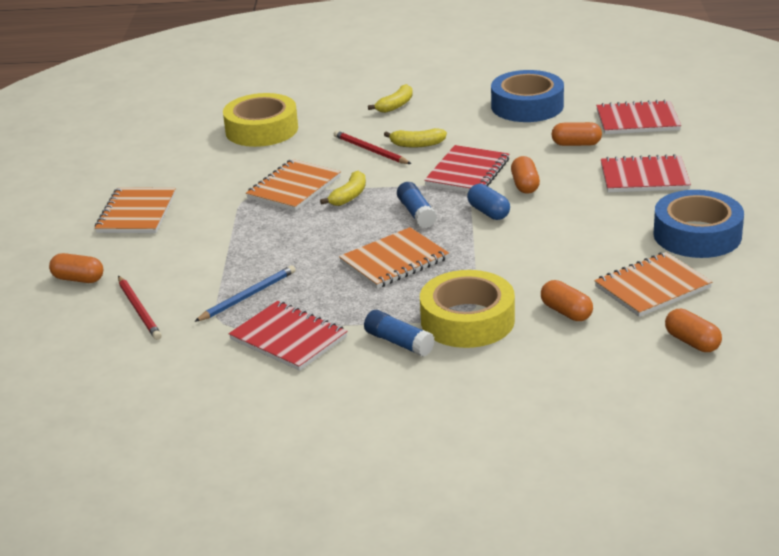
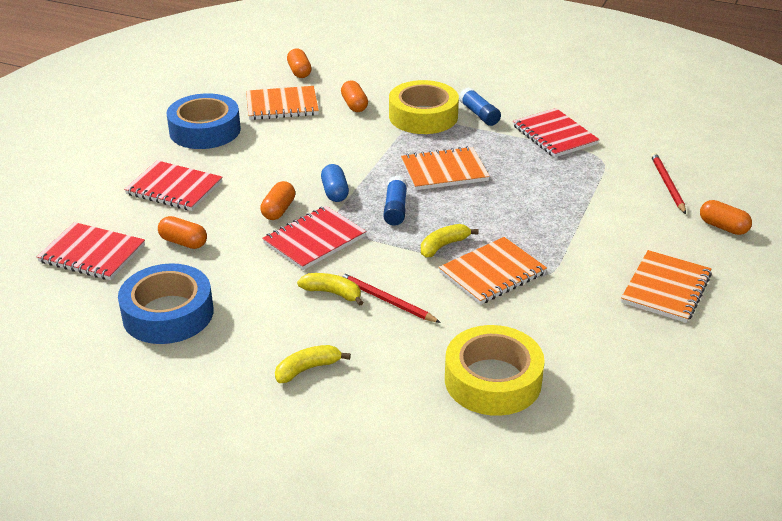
camera: 160 degrees left, 5 degrees up
blue pencil [194,265,296,322] -> none
red pencil [334,130,411,164] -> red pencil turned 150 degrees clockwise [338,272,441,323]

